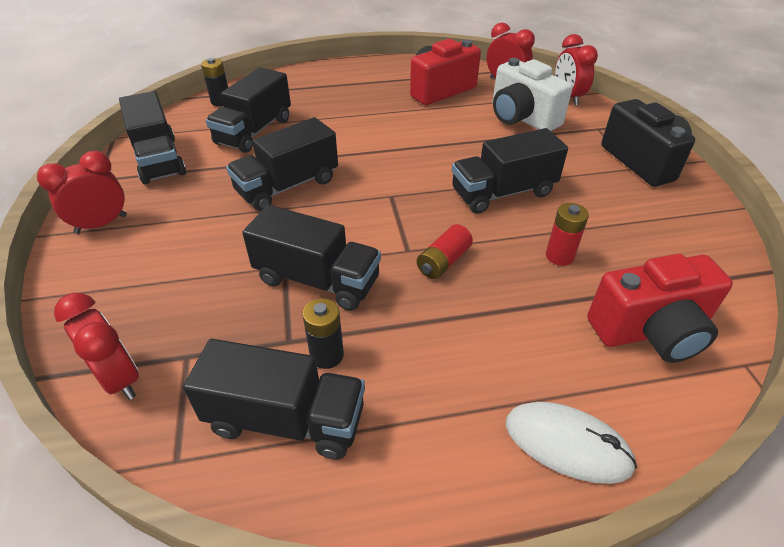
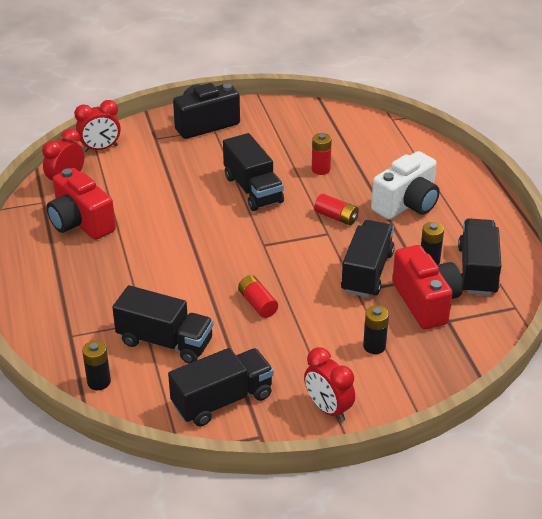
camera: 95 degrees left, 5 degrees down
red clock [54,293,139,400] -> none
black truck [226,117,338,211] -> red battery [238,275,278,318]
white camera [492,58,573,131] -> white camera moved to [371,151,440,220]
white mouse [506,402,637,484] -> none
red camera [587,254,733,363] -> red camera moved to [392,245,463,329]
none -> black battery [363,306,389,354]

